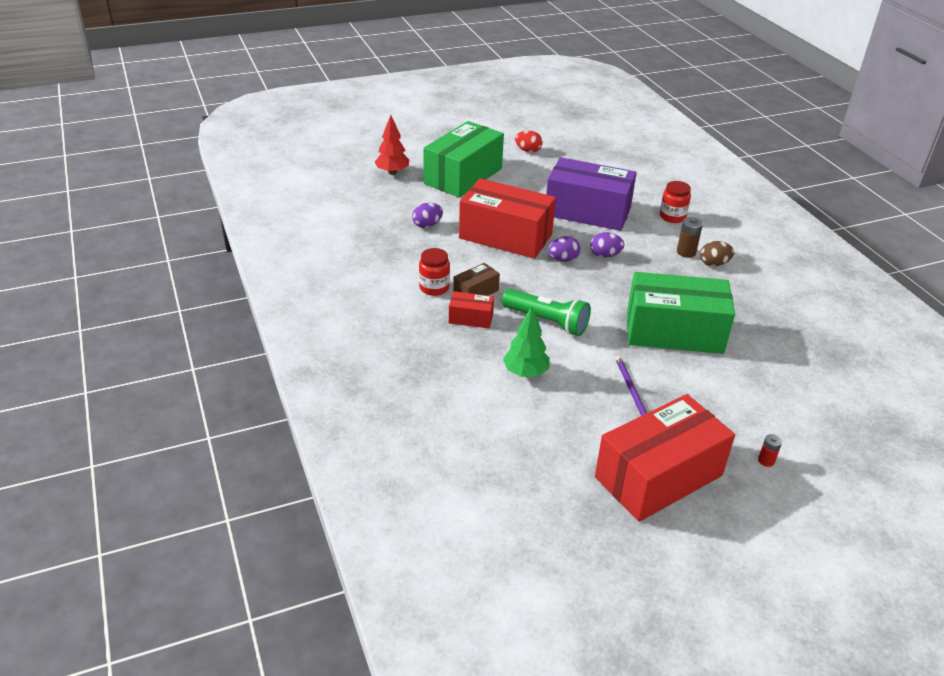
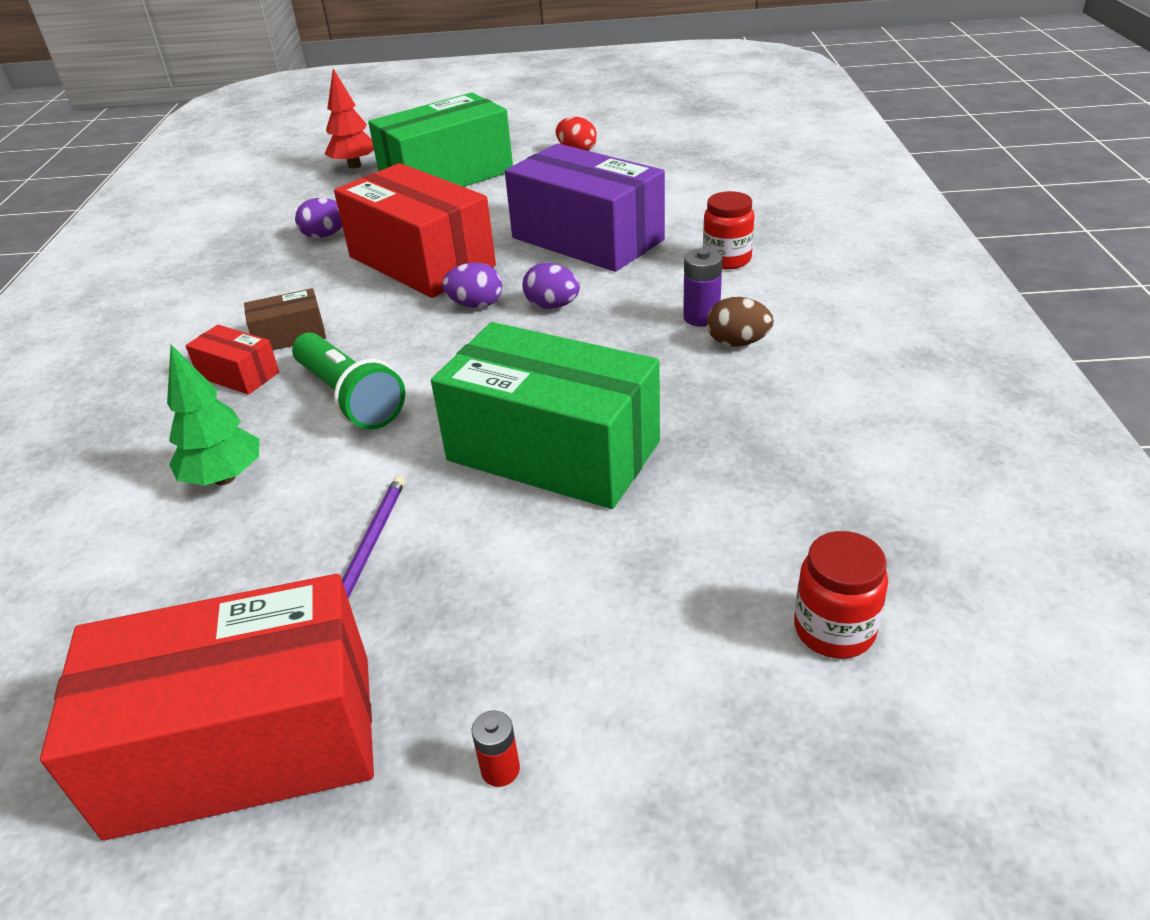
camera: 25 degrees right, 0 degrees up
red jar [419,248,450,296] -> red jar moved to [794,531,888,659]
brown battery [677,217,703,258] -> purple battery [683,248,722,327]

